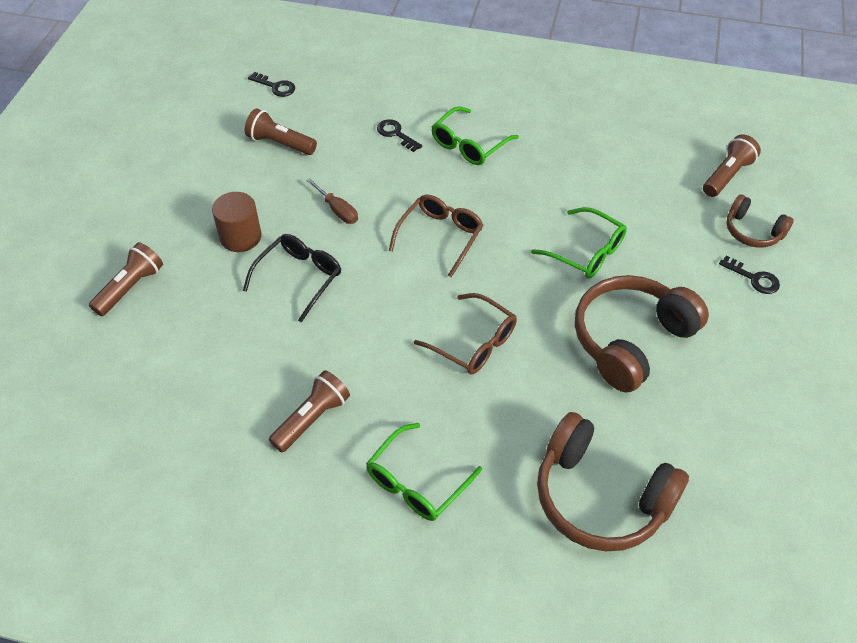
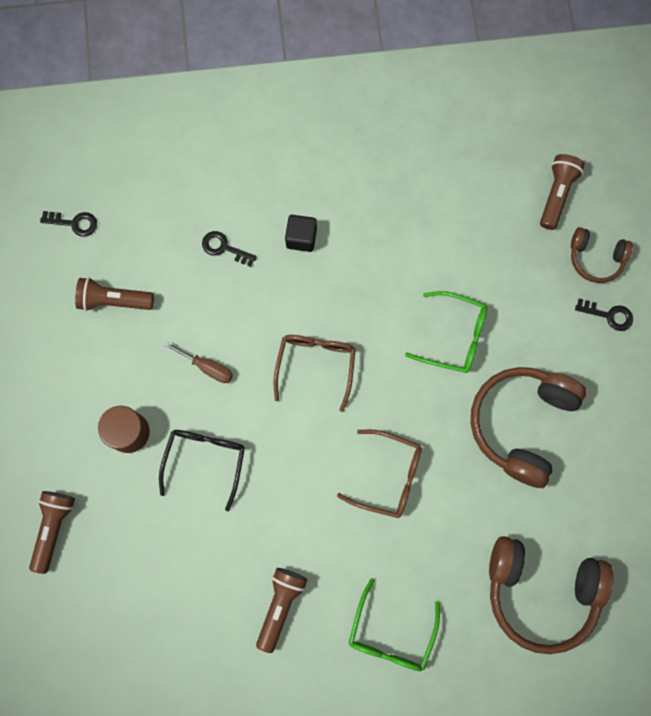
camera: 20 degrees left, 25 degrees up
green glasses [431,106,519,165] -> black cube [285,215,317,252]

